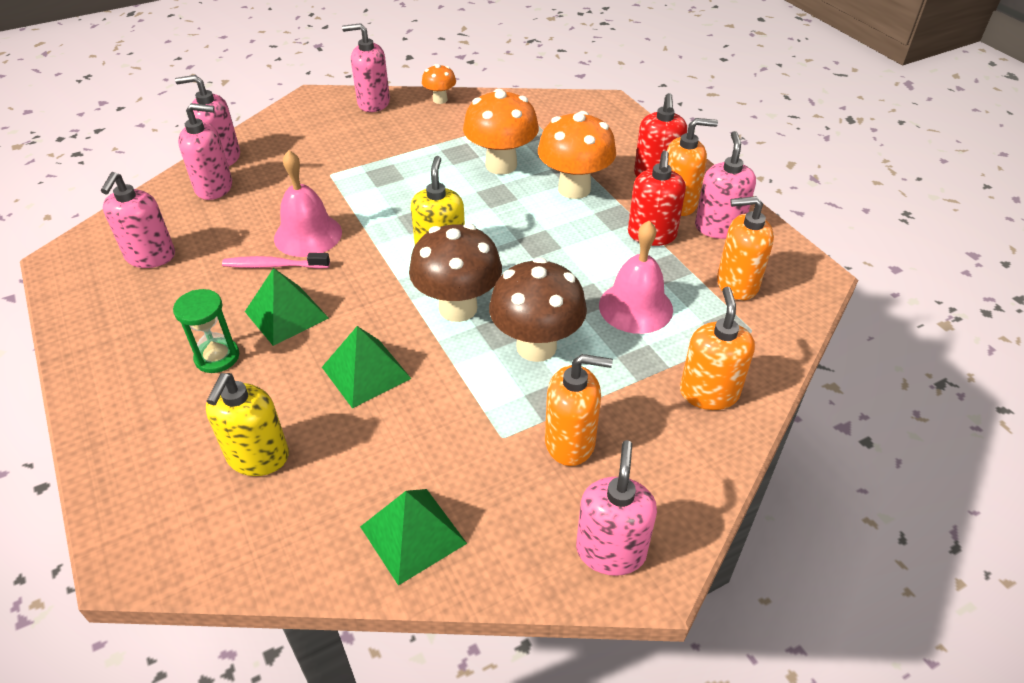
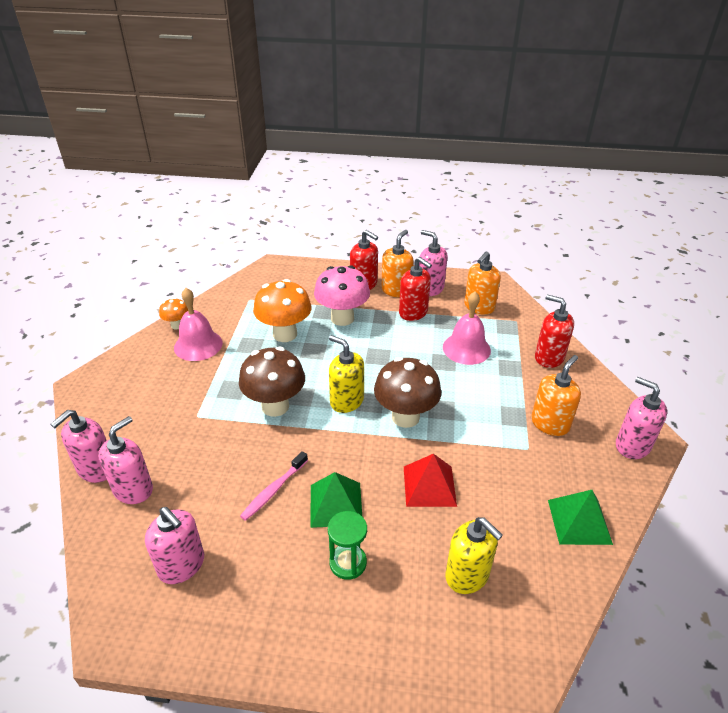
camera: 55 degrees left, 5 degrees down
pink bell [274,150,342,257] -> pink bell moved to [174,288,223,361]
green pyramid [322,326,411,408] -> red pyramid [404,454,457,507]
pink soap dispenser [342,23,390,112] -> none
brown mushroom [489,258,587,362] -> brown mushroom moved to [239,347,305,417]
orange mushroom [538,111,616,199] -> pink mushroom [314,265,370,326]
orange soap dispenser [680,286,755,410] -> red soap dispenser [535,294,574,368]

